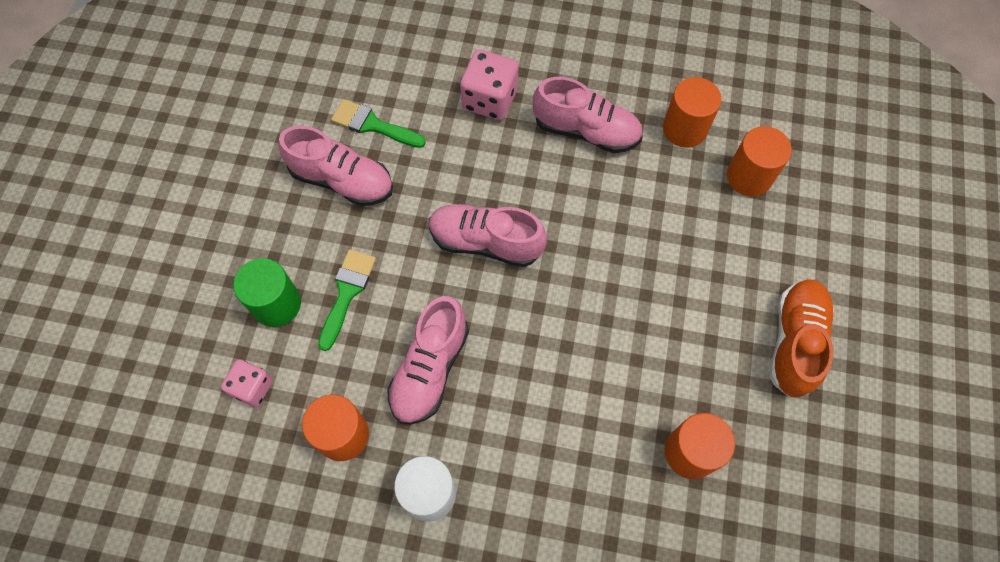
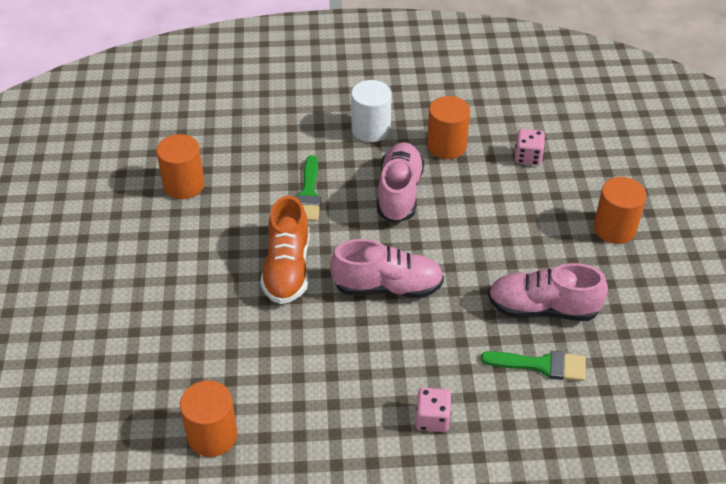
camera: 165 degrees right, 20 degrees down
green cylinder [233,258,301,327] -> none
green brush [318,250,376,351] -> green brush moved to [294,155,321,221]
pink dice [460,50,519,120] -> pink dice [416,388,452,432], size x0.63
pink shoe [533,77,643,153] -> none
orange cylinder [727,126,792,196] -> orange cylinder moved to [594,177,646,244]
orange shoe [769,280,834,398] -> orange shoe moved to [260,196,309,304]

